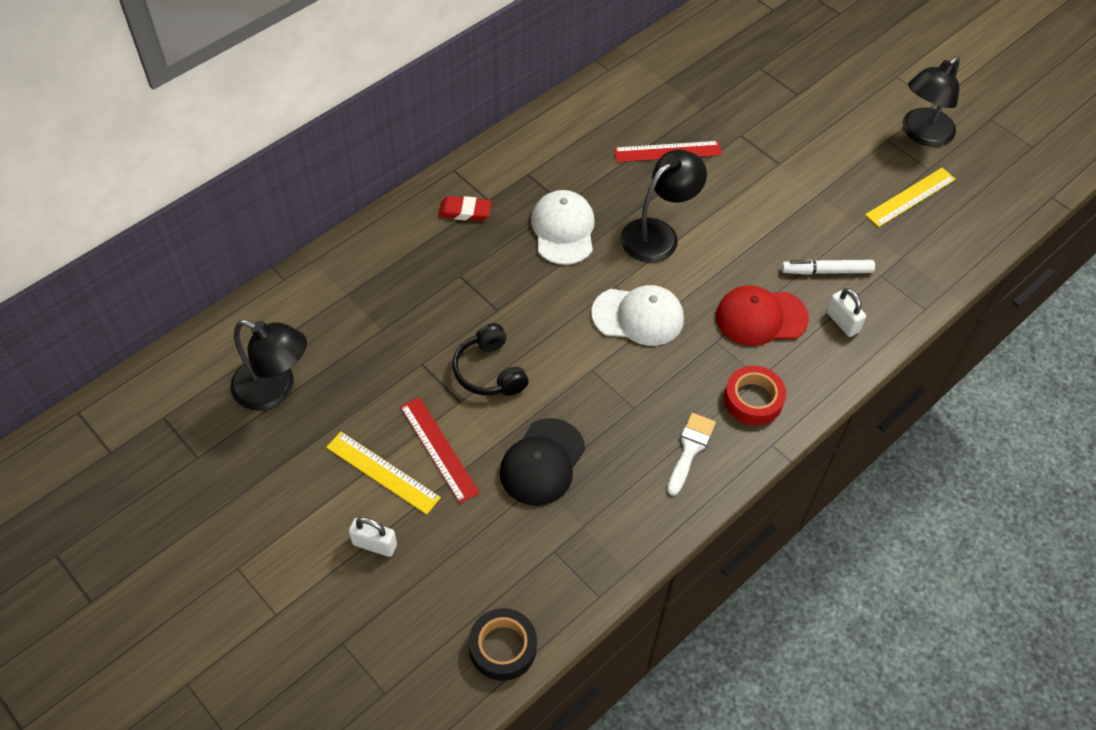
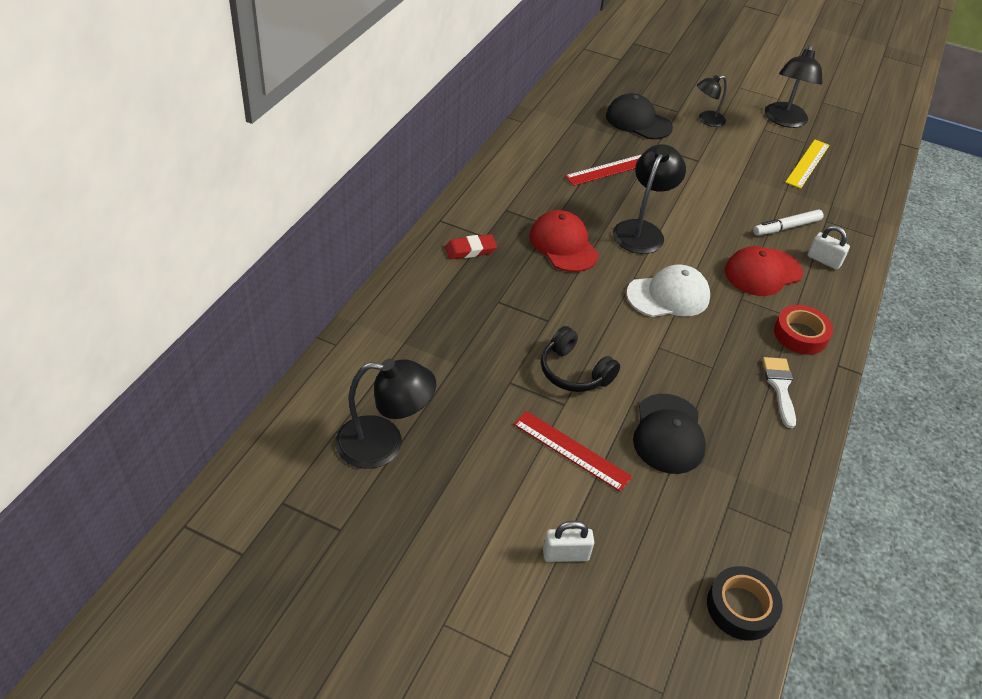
camera: 25 degrees left, 10 degrees down
yellow ruler [326,432,441,515] -> none
white cap [531,190,595,265] -> red cap [529,210,599,272]
none -> black cap [606,93,673,139]
none -> black lamp [697,75,727,127]

